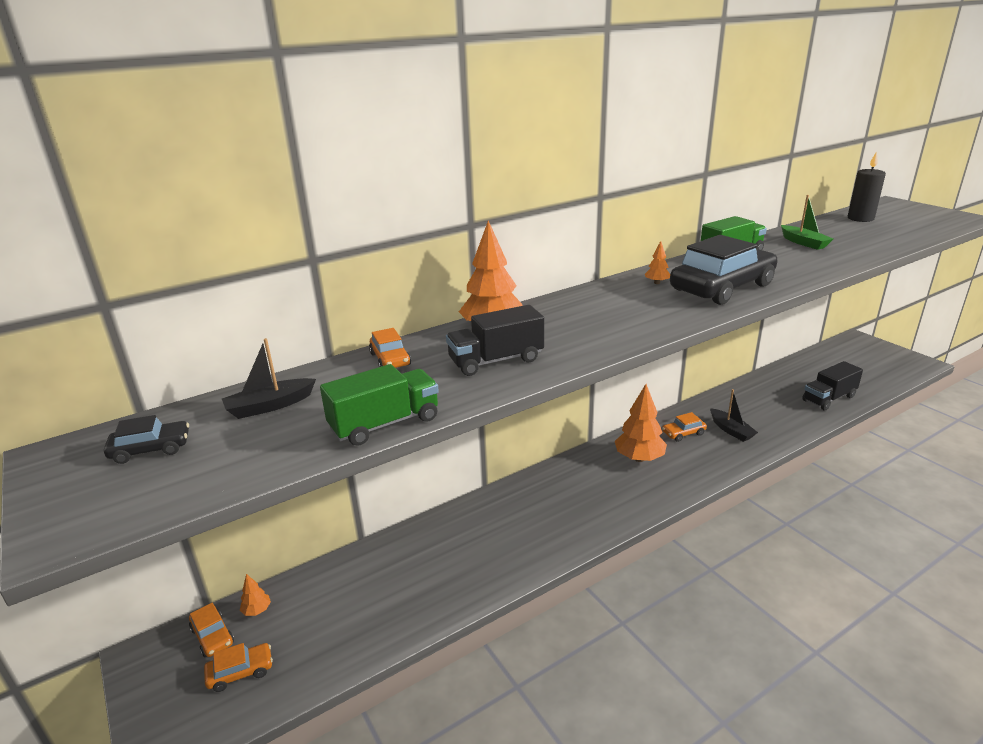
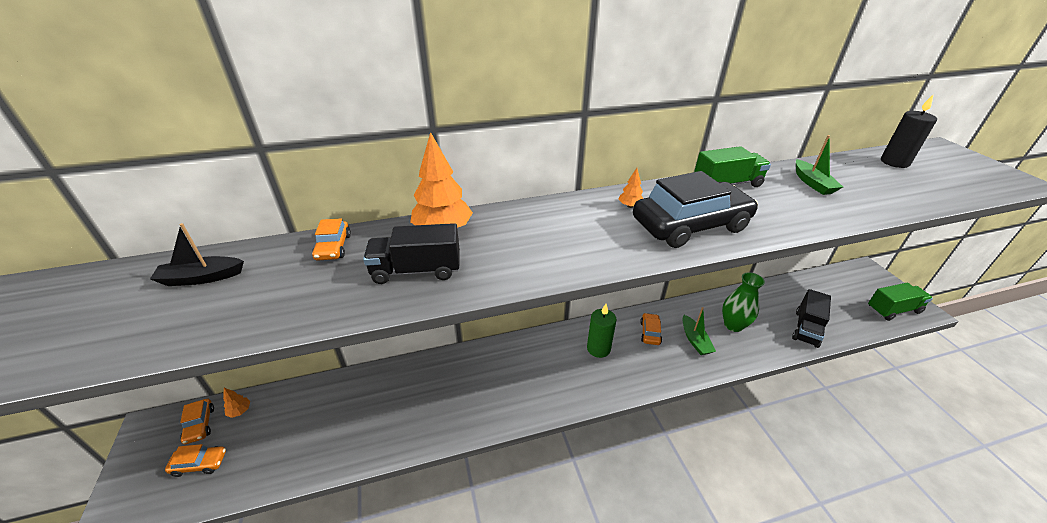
camera: 15 degrees right, 10 degrees up
black car [104,415,189,464] -> none
green truck [320,364,439,446] -> green truck moved to [868,283,933,321]
orange tree [615,384,667,462] -> green candle [587,304,617,358]
orange car [662,412,707,442] -> orange car turned 105 degrees clockwise [640,313,662,345]
black boat [710,389,758,442] -> green boat [682,307,716,355]
black truck [802,361,863,410] -> black truck turned 45 degrees counterclockwise [792,289,831,348]
none -> green vase [722,272,765,332]

